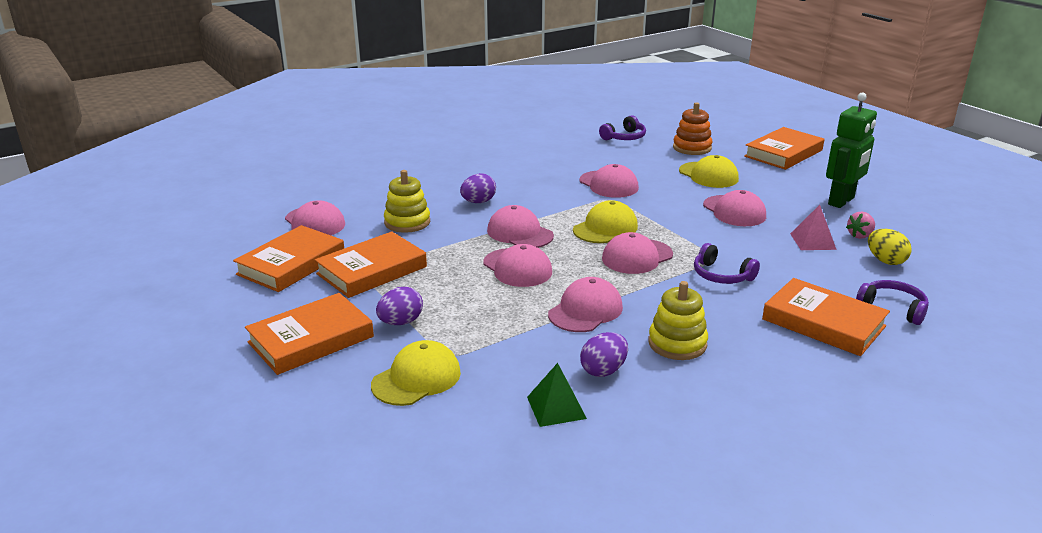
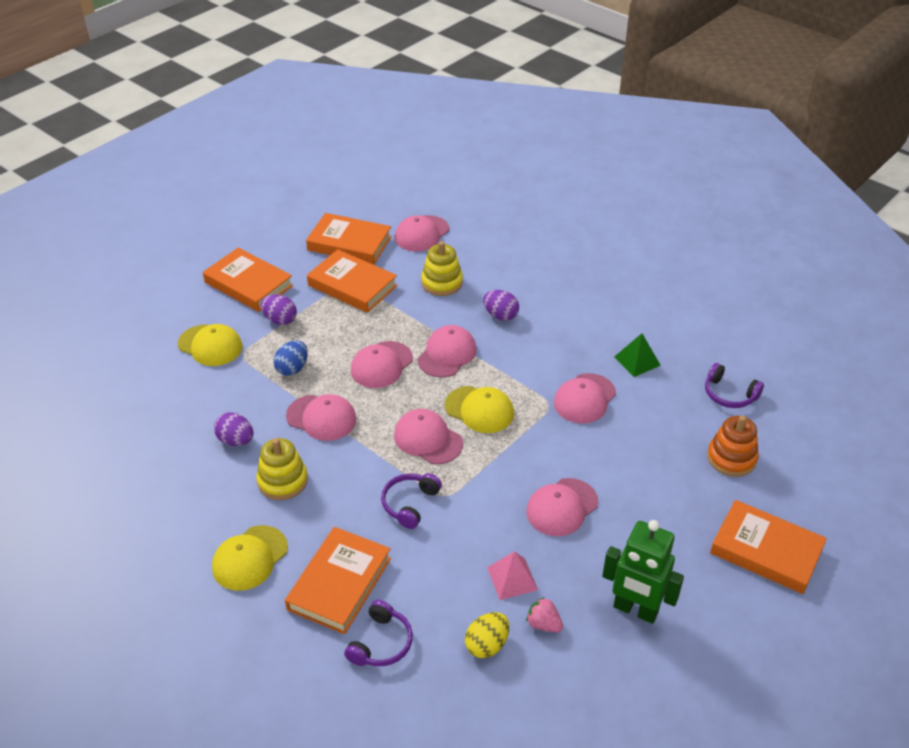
camera: 75 degrees right, 15 degrees up
green pyramid [527,363,587,427] -> green pyramid moved to [615,333,661,377]
yellow cap [679,155,739,188] -> yellow cap moved to [212,525,288,591]
none -> blue egg [273,340,308,376]

